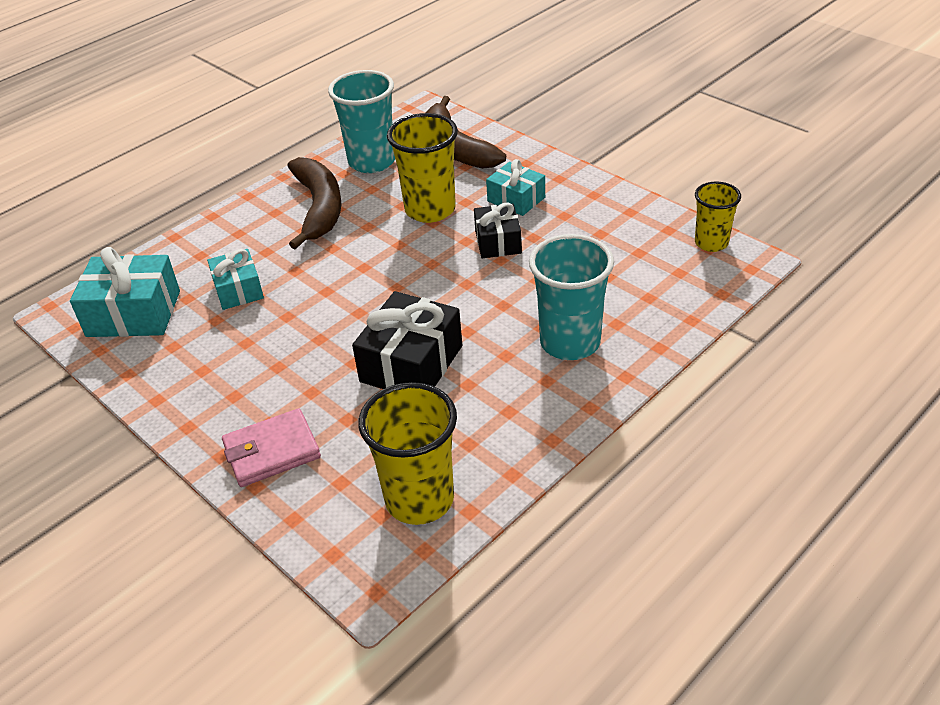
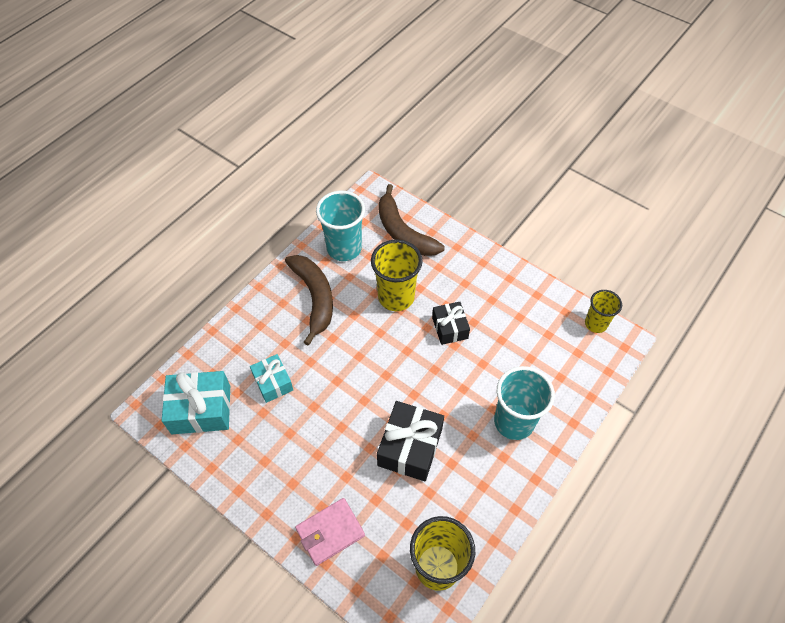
camera: 10 degrees left, 15 degrees up
turquoise gift [486,159,545,216] -> none

